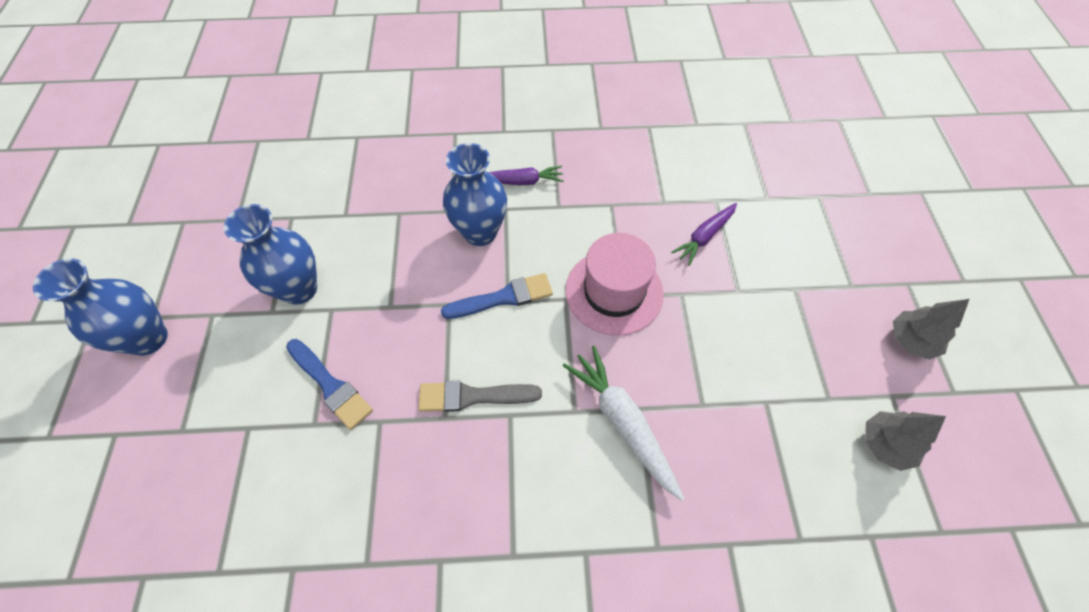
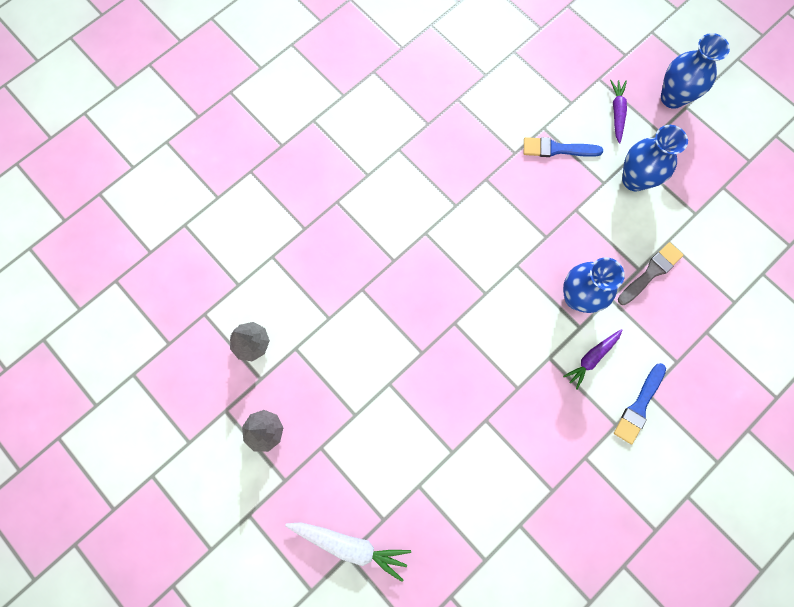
camera: 140 degrees right, 15 degrees up
grey brush [418,381,542,412] -> grey brush moved to [618,242,683,305]
blue brush [441,273,553,319] -> blue brush moved to [614,363,666,444]
white carrot [563,346,684,501] -> white carrot moved to [285,522,411,582]
pink hat [566,233,664,335] -> none
purple carrot [671,203,737,266] -> purple carrot moved to [610,80,627,144]

